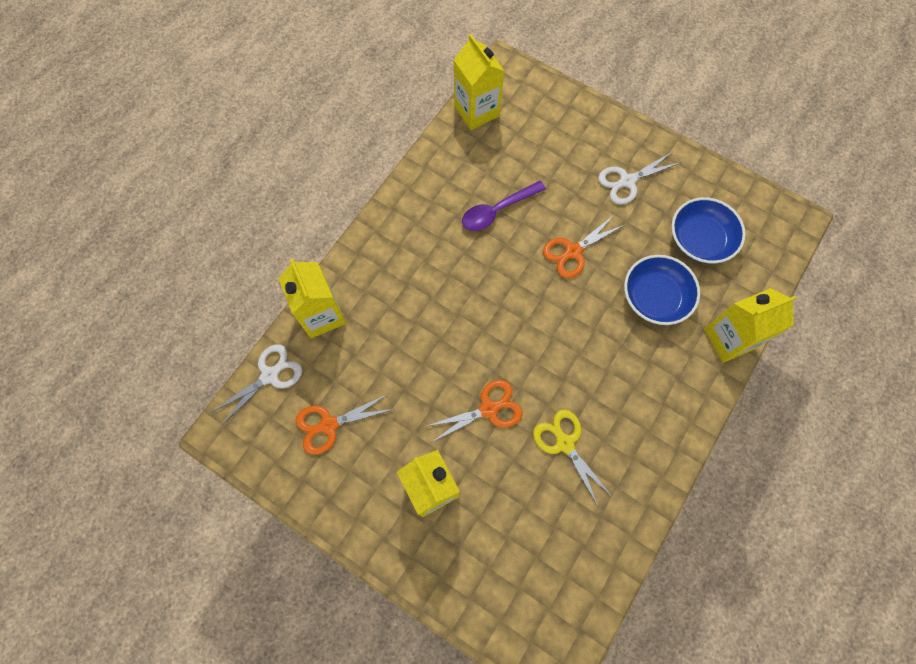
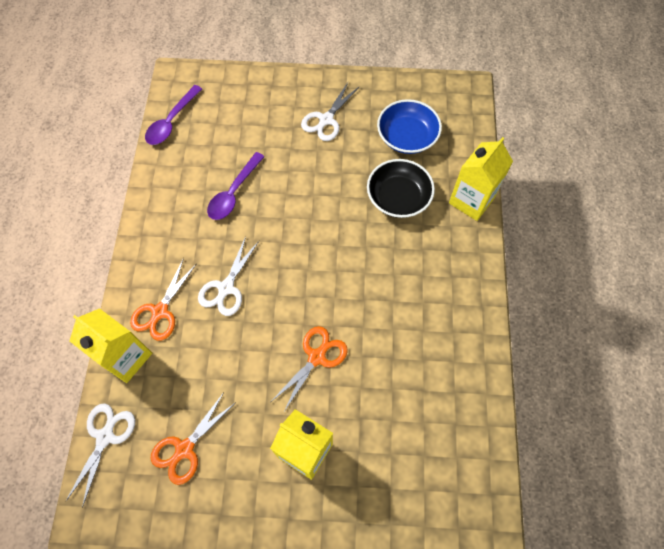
camera: 30 degrees left, 5 degrees down
yellow carton [453,34,504,130] -> purple spoon [145,85,202,145]
yellow scissors [533,410,612,506] -> none
orange scissors [543,214,626,278] -> orange scissors moved to [130,258,197,341]
blue bowl [624,255,700,325] -> black bowl [367,159,435,218]
none -> white scissors [198,236,259,316]

